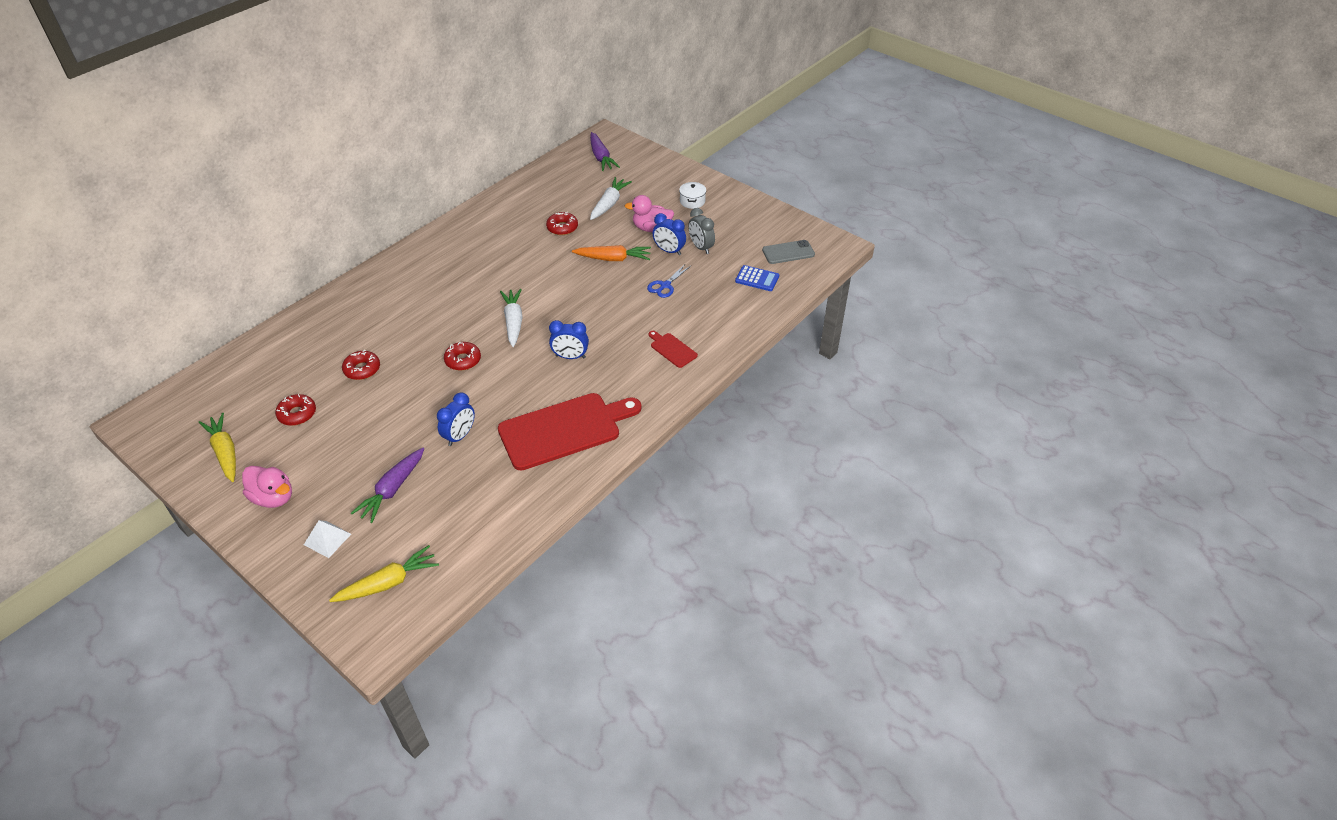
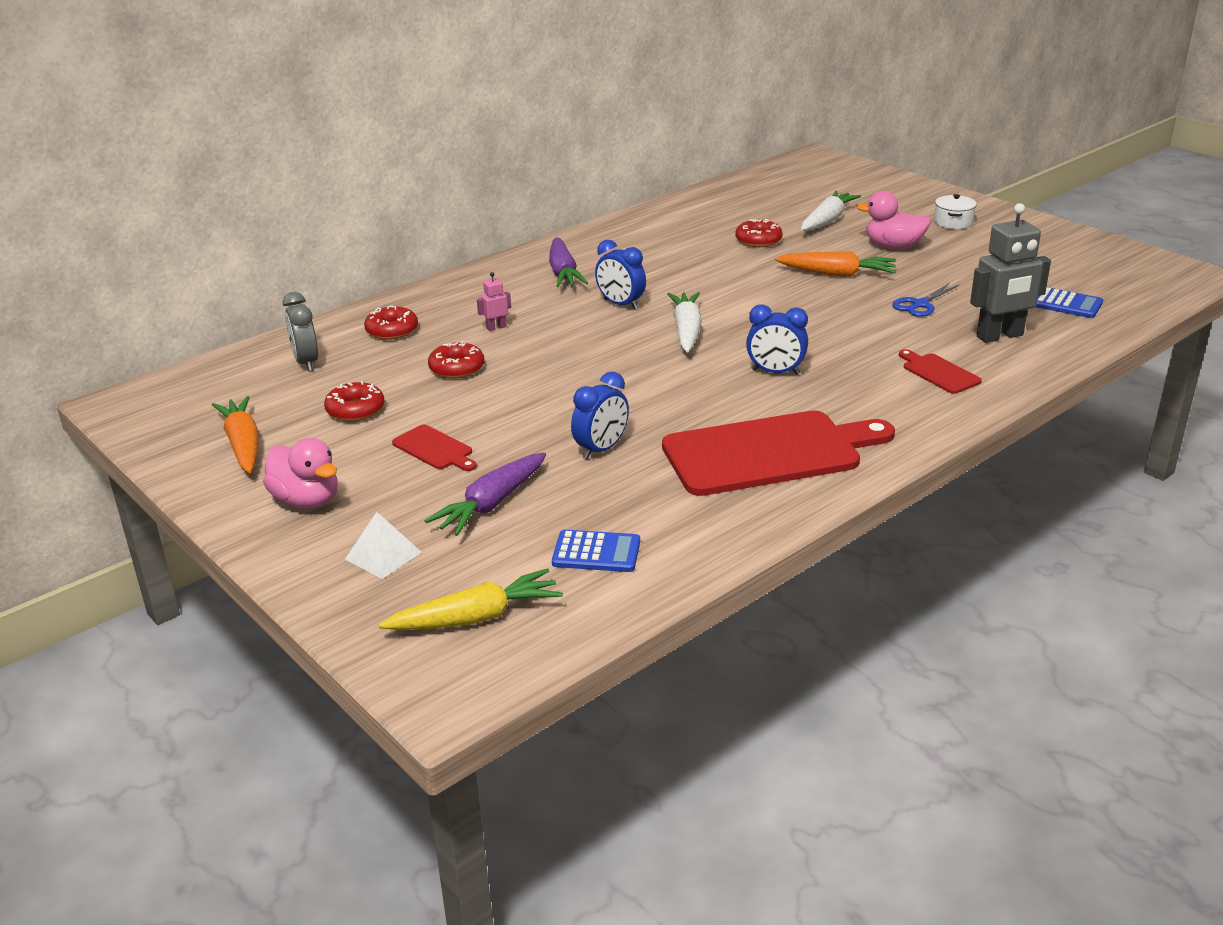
camera: 10 degrees right, 15 degrees down
yellow carrot [199,413,236,482] -> orange carrot [212,396,259,473]
red donut [444,342,481,371] -> red donut moved to [364,306,418,340]
purple carrot [590,132,620,171] -> purple carrot moved to [549,237,588,287]
blue clock [653,213,686,255] -> blue clock moved to [595,240,646,310]
grey clock [688,208,715,254] -> grey clock moved to [283,292,318,372]
grey phone [762,240,815,264] -> none
none -> red cutting board [392,424,477,471]
none -> pink robot [477,272,511,331]
none -> blue calculator [552,530,640,572]
none -> grey robot [970,203,1051,343]

